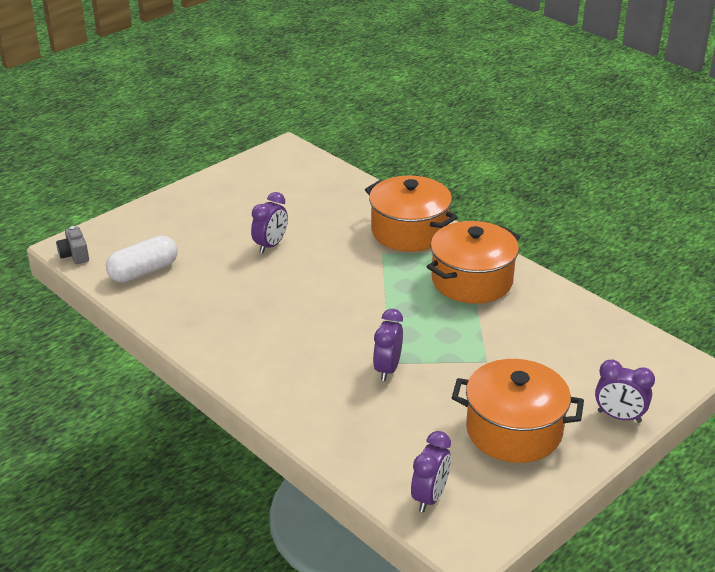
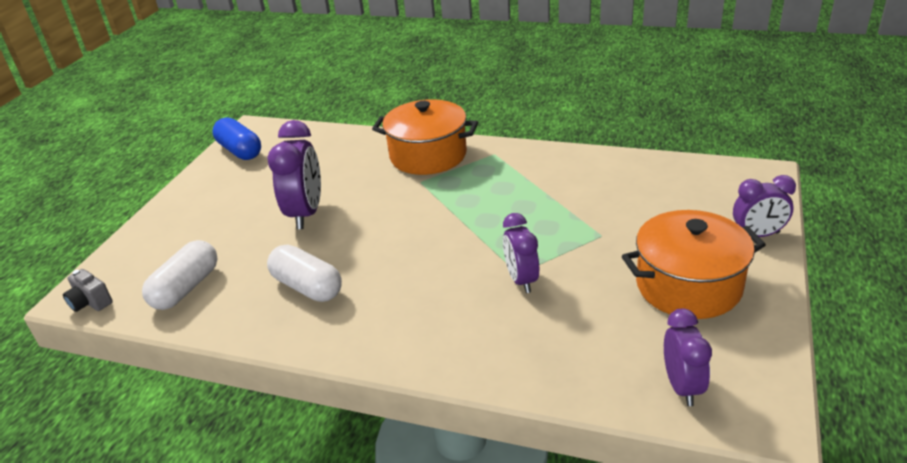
camera: 25 degrees left, 0 degrees up
purple clock [251,192,288,254] -> purple clock [267,120,321,229], size x1.55
orange pot [427,221,520,304] -> none
none -> blue capsule [212,117,261,160]
none -> white capsule [267,244,342,302]

